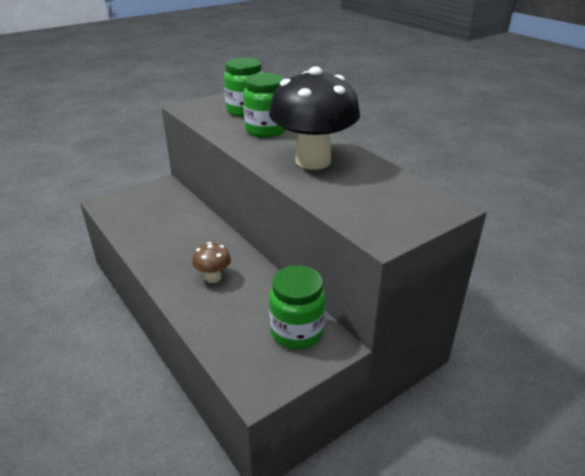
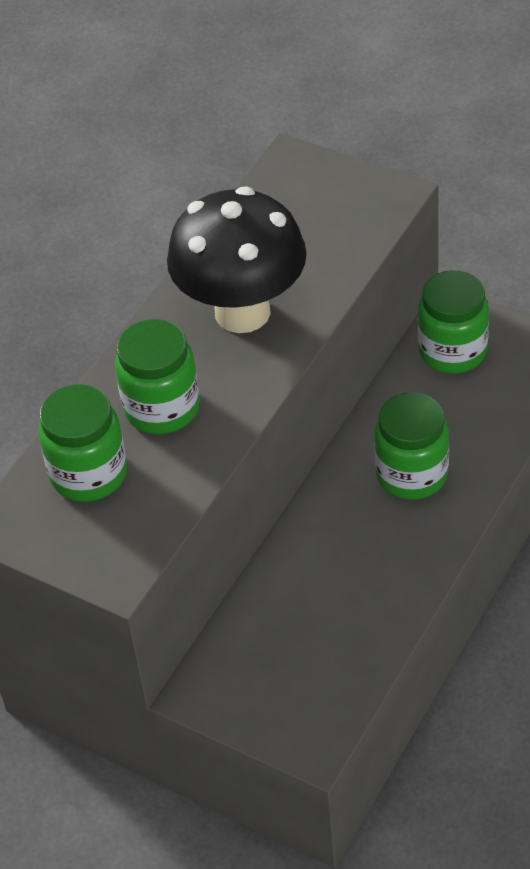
camera: 110 degrees left, 15 degrees up
brown mushroom [192,242,231,283] -> green jar [374,392,449,500]

